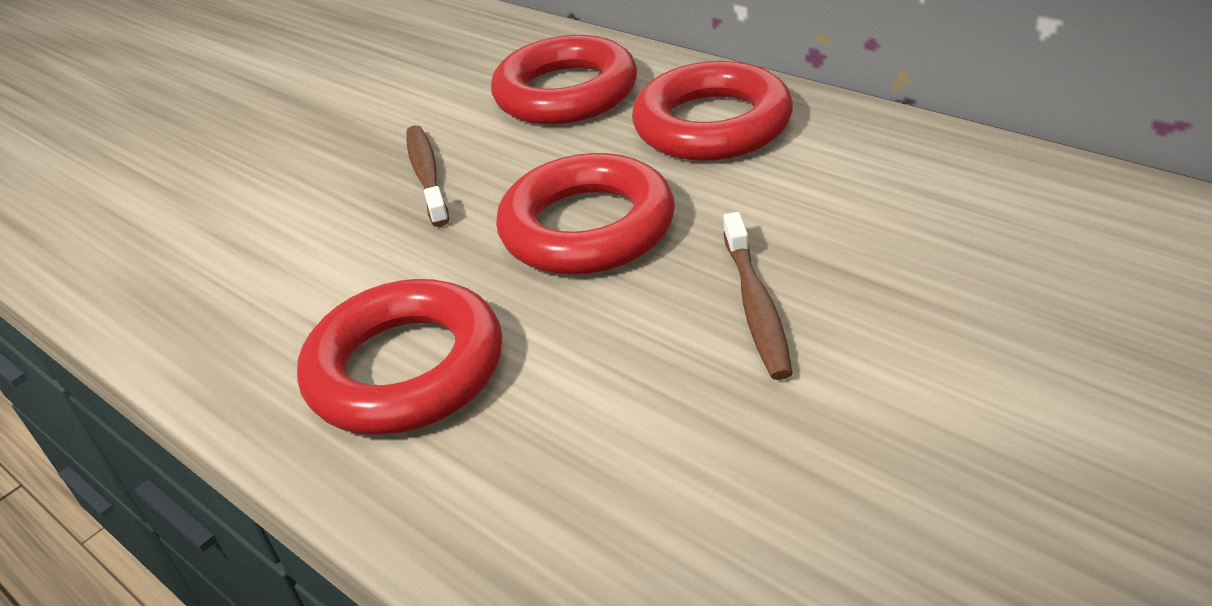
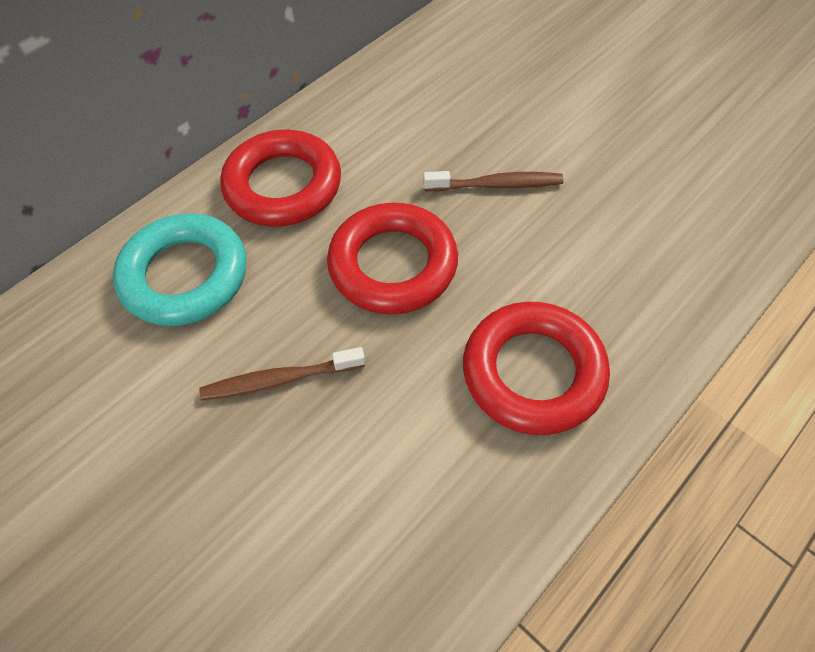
camera: 90 degrees left, 20 degrees up
red ring [491,35,637,125] -> turquoise ring [113,213,246,326]

